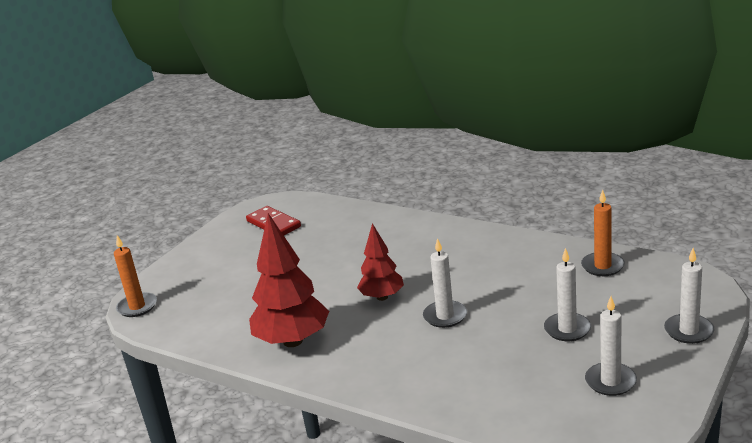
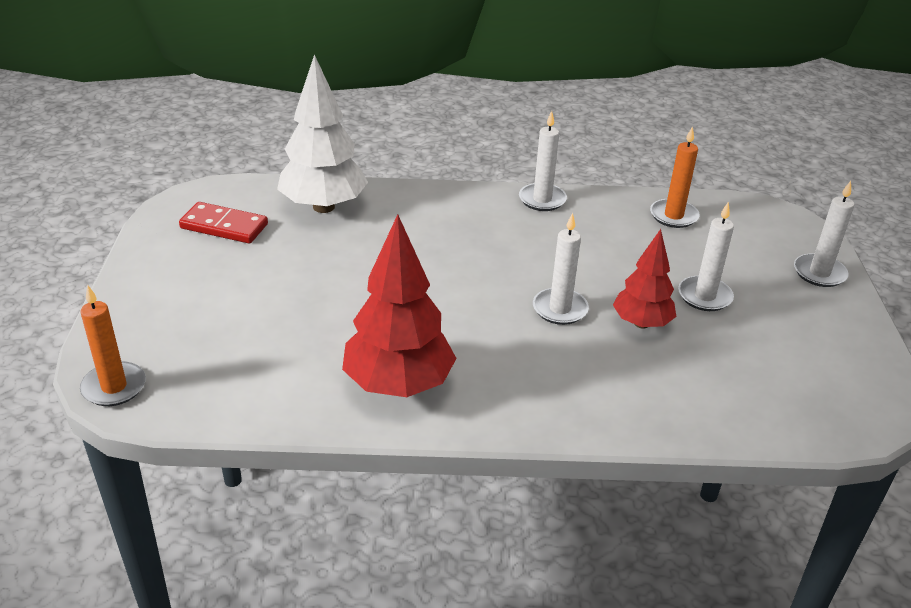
camera: 35 degrees left, 10 degrees up
red tree [357,223,404,301] -> red tree moved to [613,229,676,329]
white candle [585,296,637,396] -> white candle moved to [519,111,567,211]
none -> white tree [277,54,368,213]

